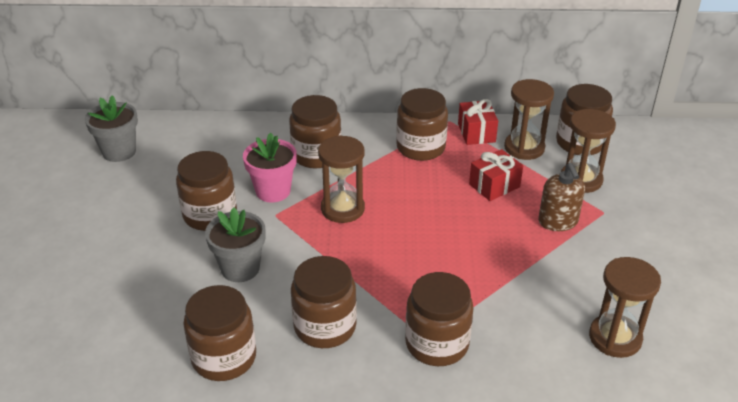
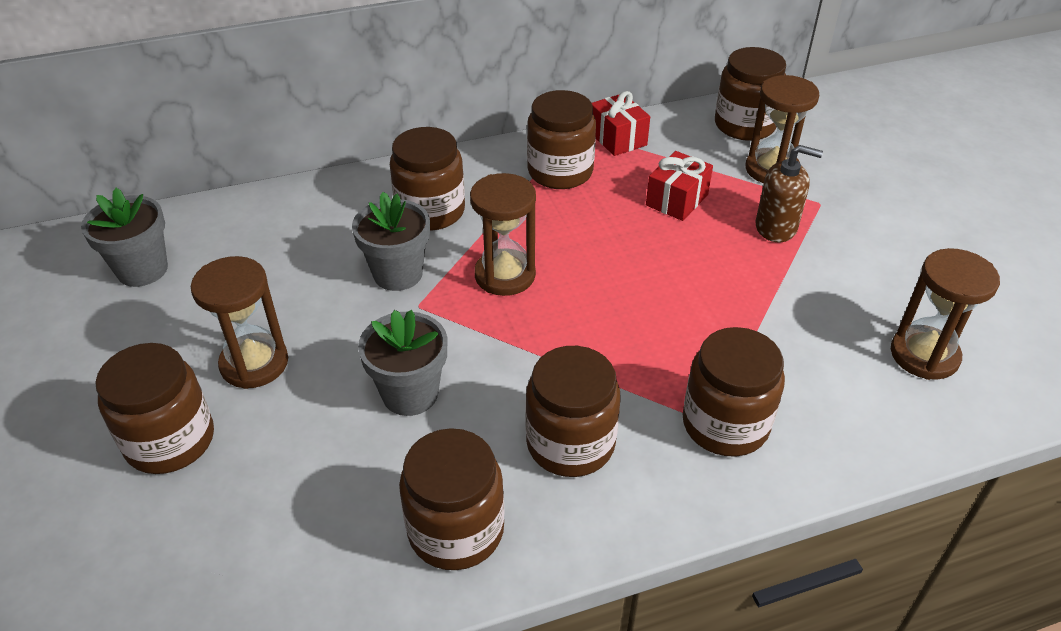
camera: 20 degrees left, 5 degrees up
brown jar [176,151,237,231] -> brown jar moved to [95,343,214,474]
pink flower pot [243,132,297,203] -> grey flower pot [352,192,430,291]
brown hourglass [504,79,554,160] -> brown hourglass moved to [191,256,288,389]
brown soap dispenser [538,163,585,231] -> brown soap dispenser turned 45 degrees counterclockwise [755,145,823,242]

